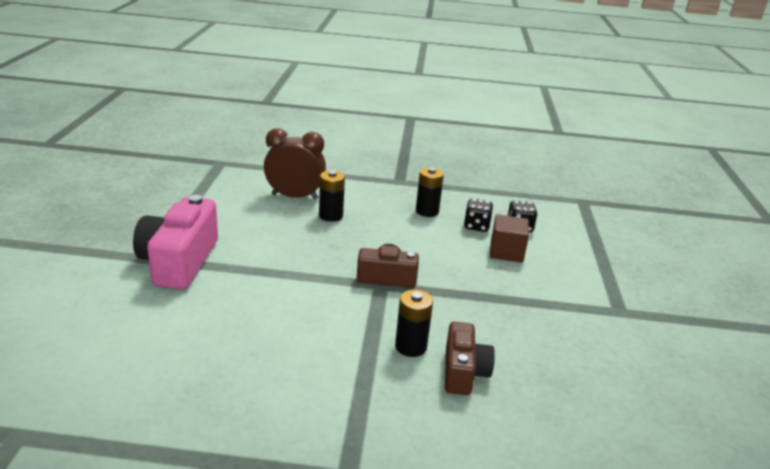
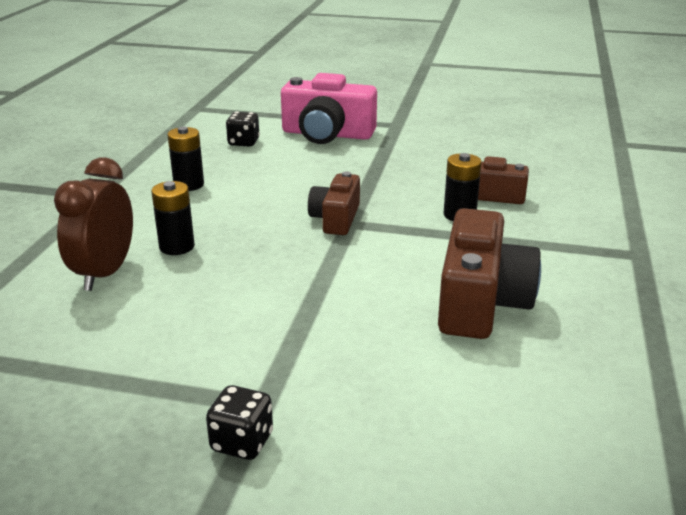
camera: 80 degrees left, 0 degrees up
pink camera [133,195,218,290] -> pink camera moved to [281,73,377,144]
black dice [464,199,493,232] -> black dice moved to [206,385,273,460]
brown cube [490,214,529,263] -> none
none -> brown camera [438,208,541,339]

